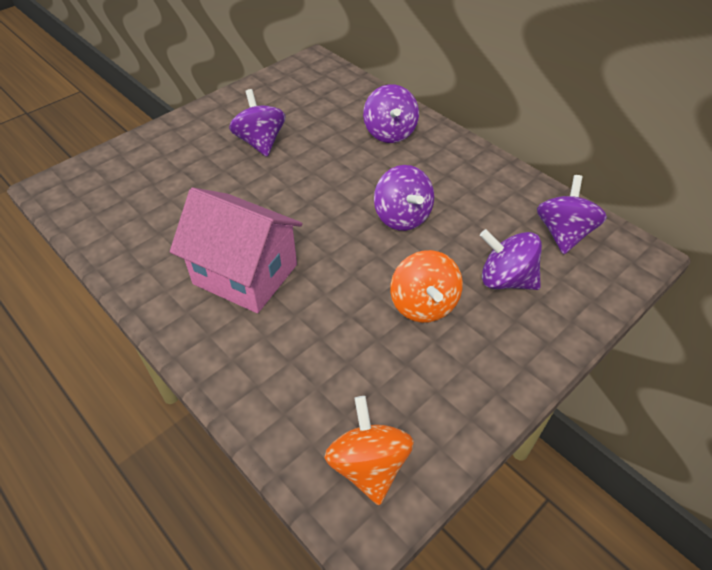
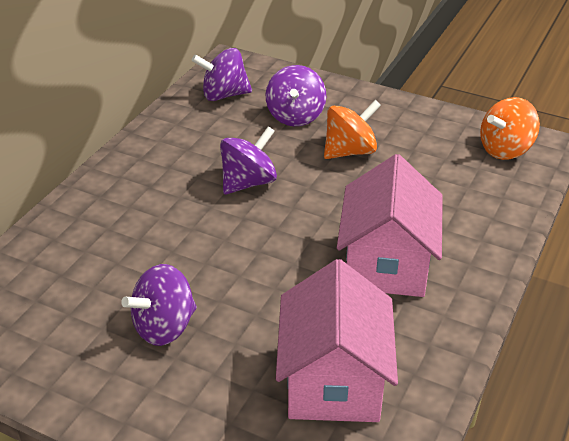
camera: 110 degrees left, 10 degrees down
purple spinning top [363,84,419,143] -> none
none -> pink house [276,259,398,422]

